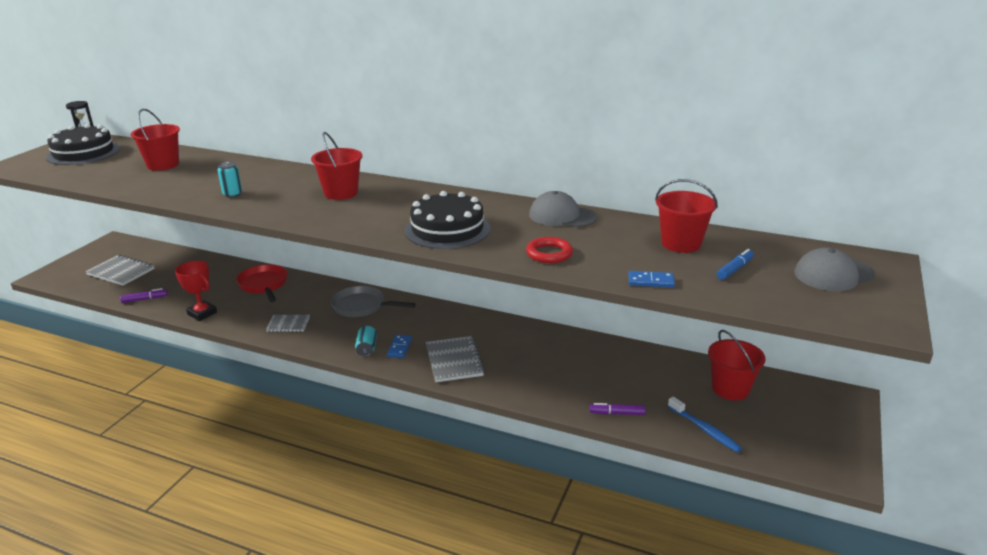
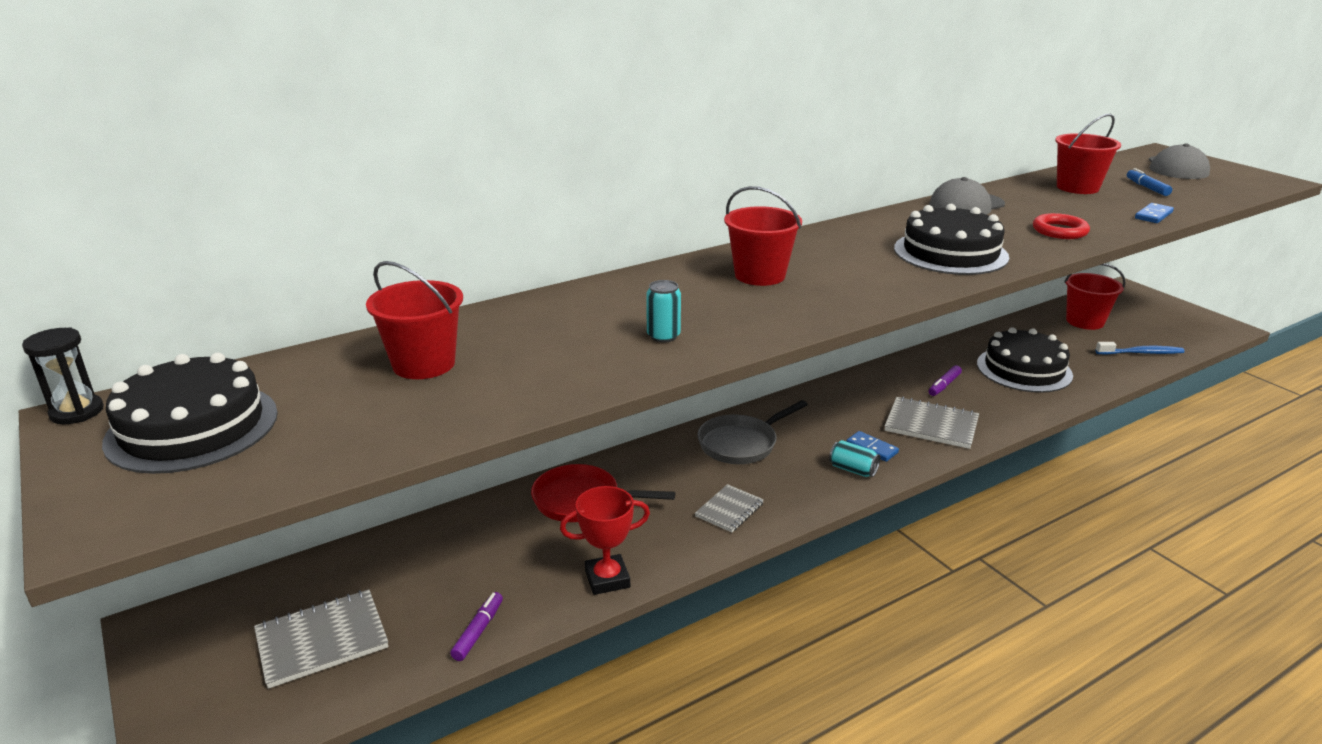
camera: 55 degrees left, 0 degrees up
purple marker [589,403,646,415] -> purple marker moved to [928,365,962,396]
none -> black cake [977,327,1073,393]

